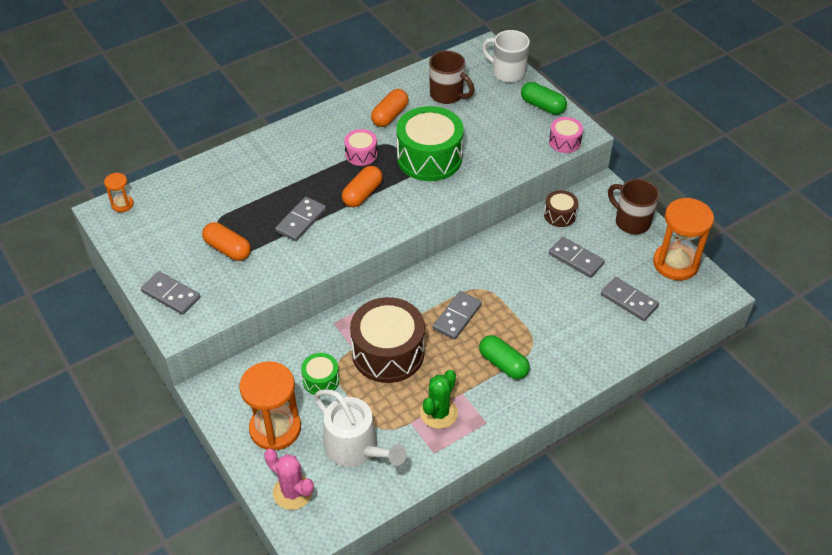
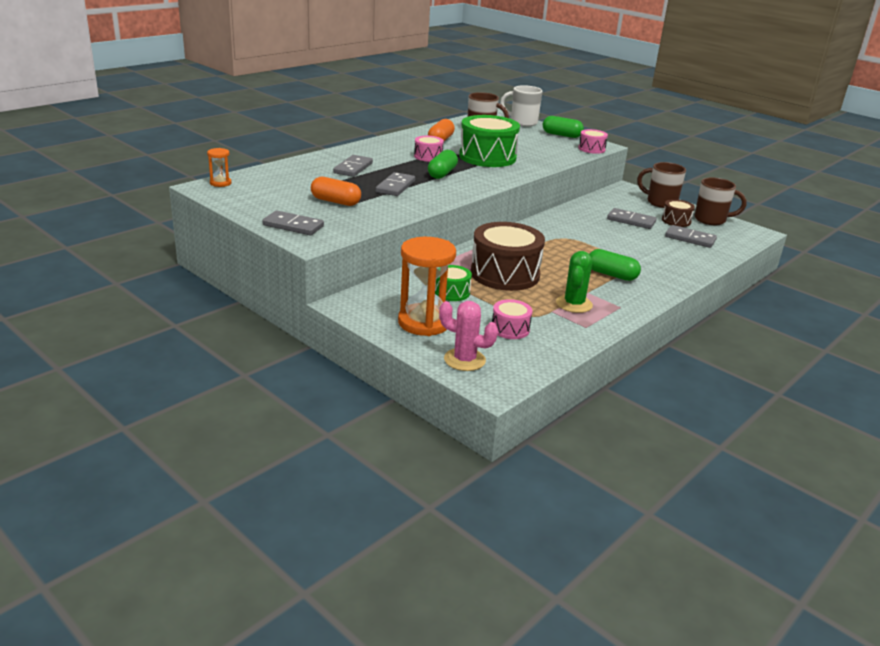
camera: 15 degrees left, 20 degrees down
white watering can [314,389,407,467] -> pink drum [492,299,533,339]
orange capsule [342,166,383,207] -> green capsule [428,150,458,179]
grey domino [433,291,482,340] -> grey domino moved to [333,155,373,177]
brown drum [544,190,578,227] -> brown drum moved to [662,199,695,227]
orange hourglass [653,198,714,280] -> brown mug [694,177,747,225]

